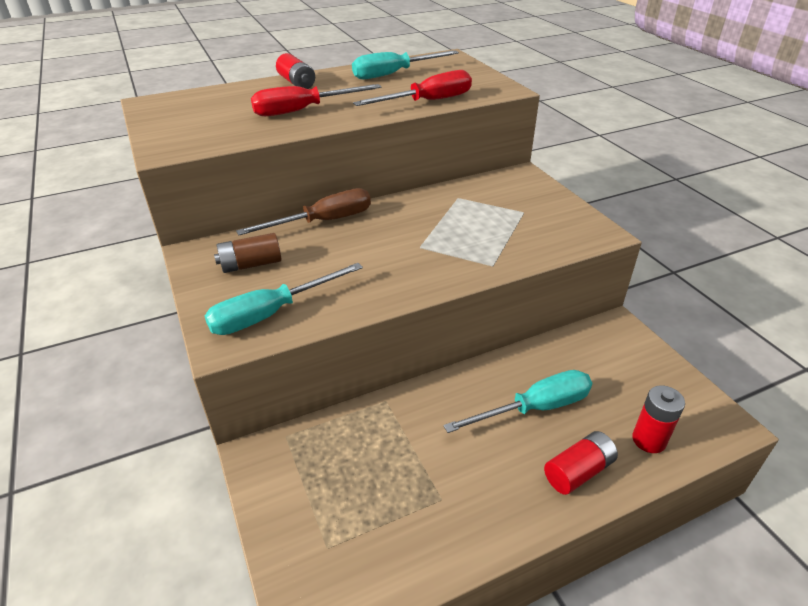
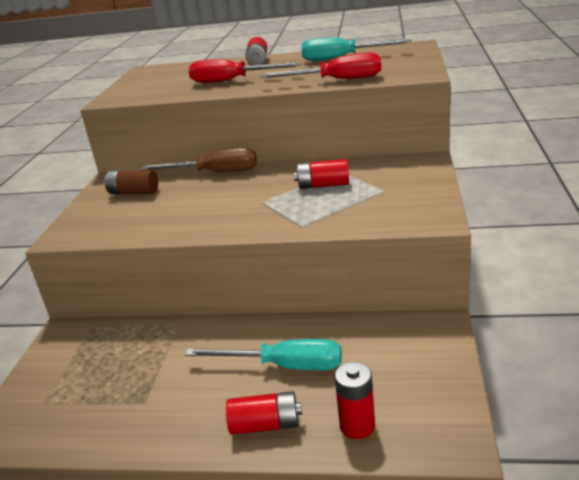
camera: 35 degrees right, 10 degrees down
turquoise screwdriver [205,263,363,335] -> none
none -> red battery [294,159,349,189]

